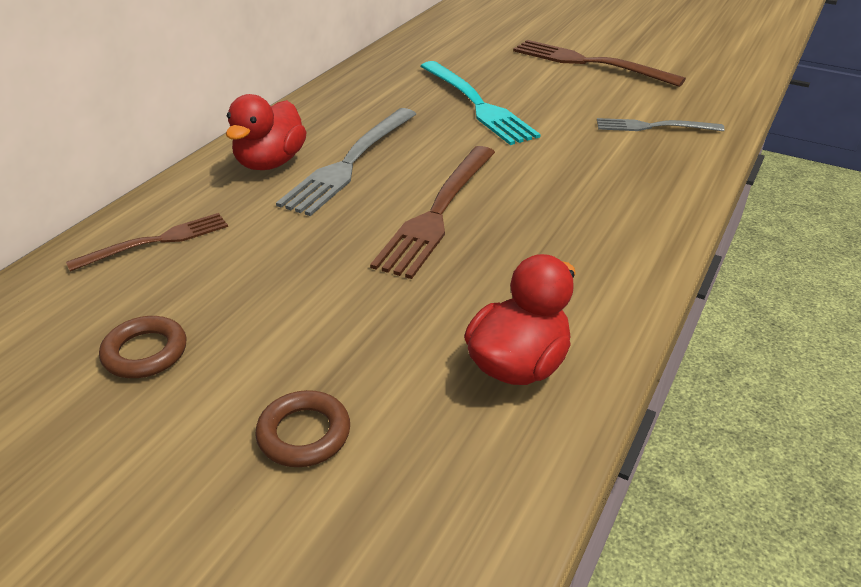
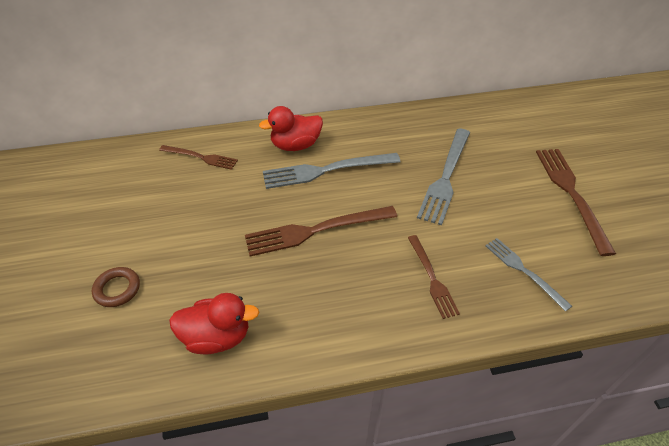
camera: 50 degrees right, 10 degrees up
brown ring [99,316,186,378] -> none
turquoise fork [421,61,541,145] -> grey fork [417,129,470,225]
none -> brown fork [408,235,460,319]

